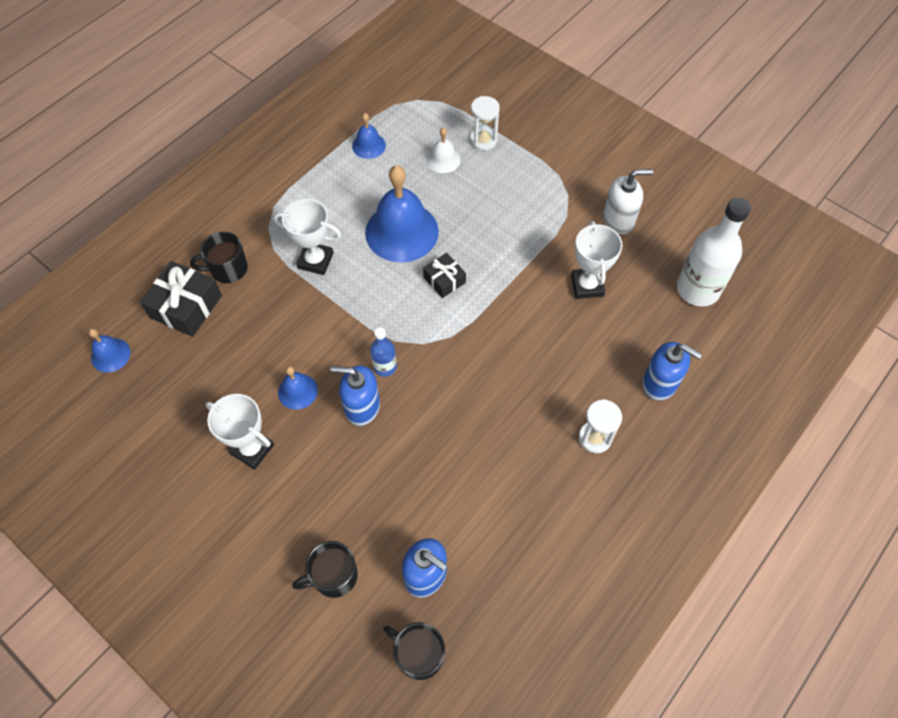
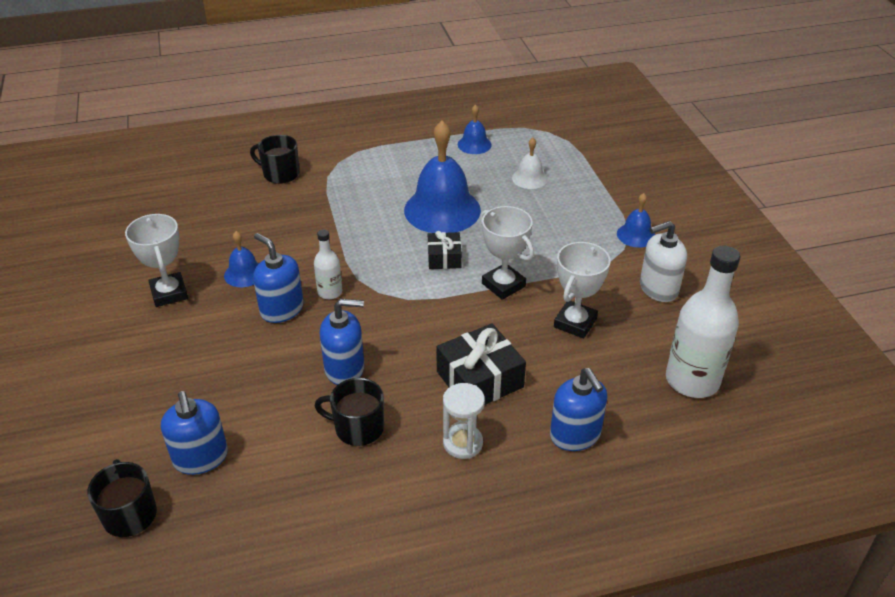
camera: 35 degrees right, 20 degrees down
blue bell [89,329,131,373] -> blue bell moved to [617,193,655,248]
black gift [140,261,222,337] -> black gift moved to [436,323,526,405]
white trophy [274,199,341,275] -> white trophy moved to [480,206,534,300]
black mug [292,541,358,598] -> black mug moved to [315,378,384,446]
blue bottle [370,327,397,377] -> white bottle [314,230,342,299]
white hourglass [470,96,500,151] -> none
white soap dispenser [603,169,653,234] -> white soap dispenser turned 135 degrees clockwise [640,221,687,302]
none -> blue soap dispenser [320,299,364,385]

